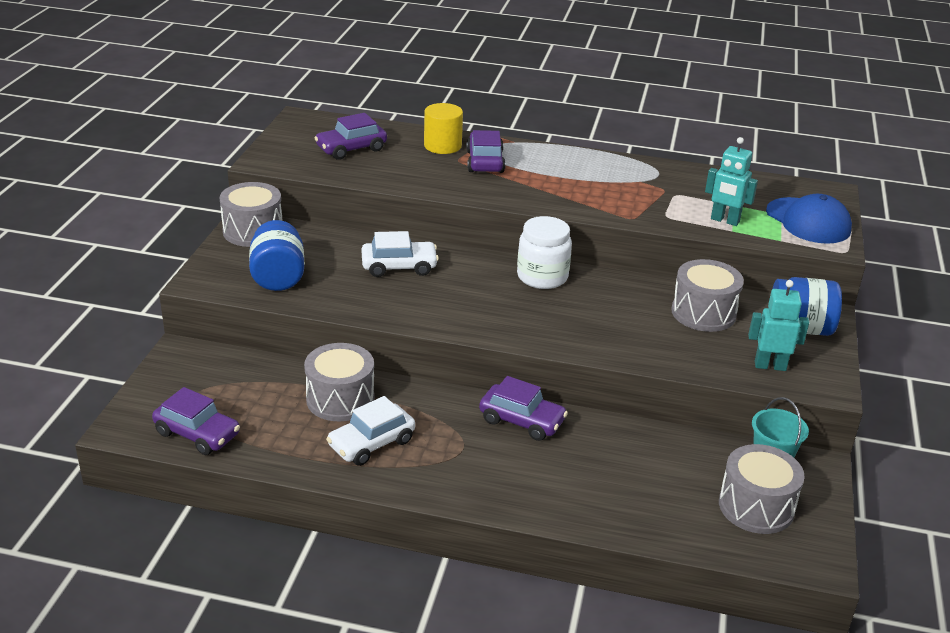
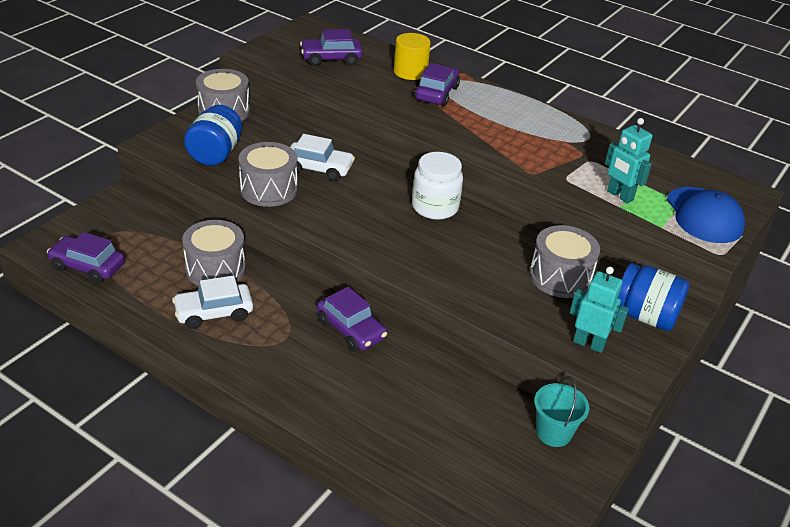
camera: 20 degrees right, 5 degrees up
purple car [152,387,240,455] -> purple car turned 150 degrees clockwise [47,232,125,283]
grey drum [719,444,805,534] -> grey drum moved to [238,142,297,207]

